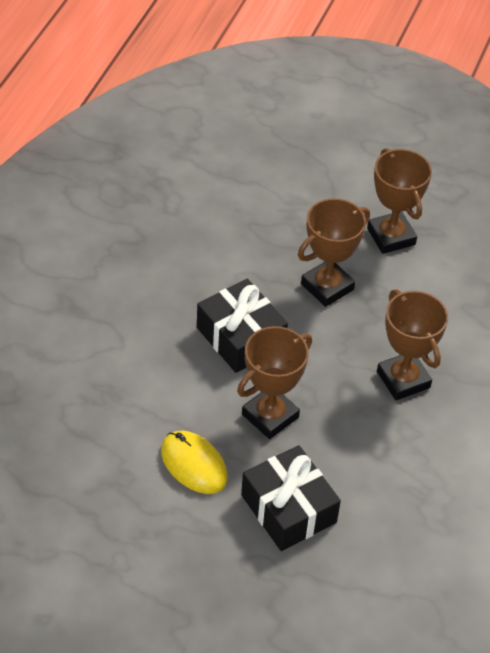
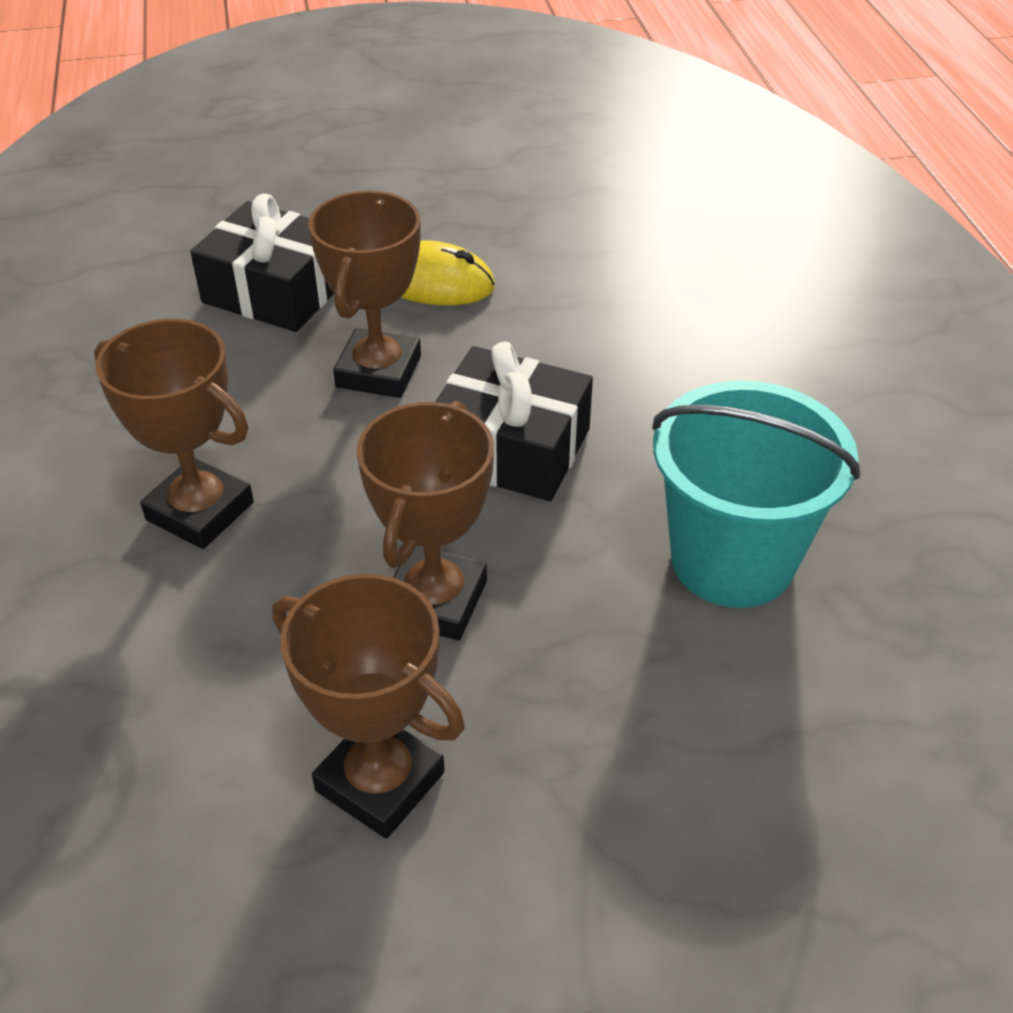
camera: 150 degrees right, 5 degrees down
none -> turquoise bucket [652,381,860,608]

